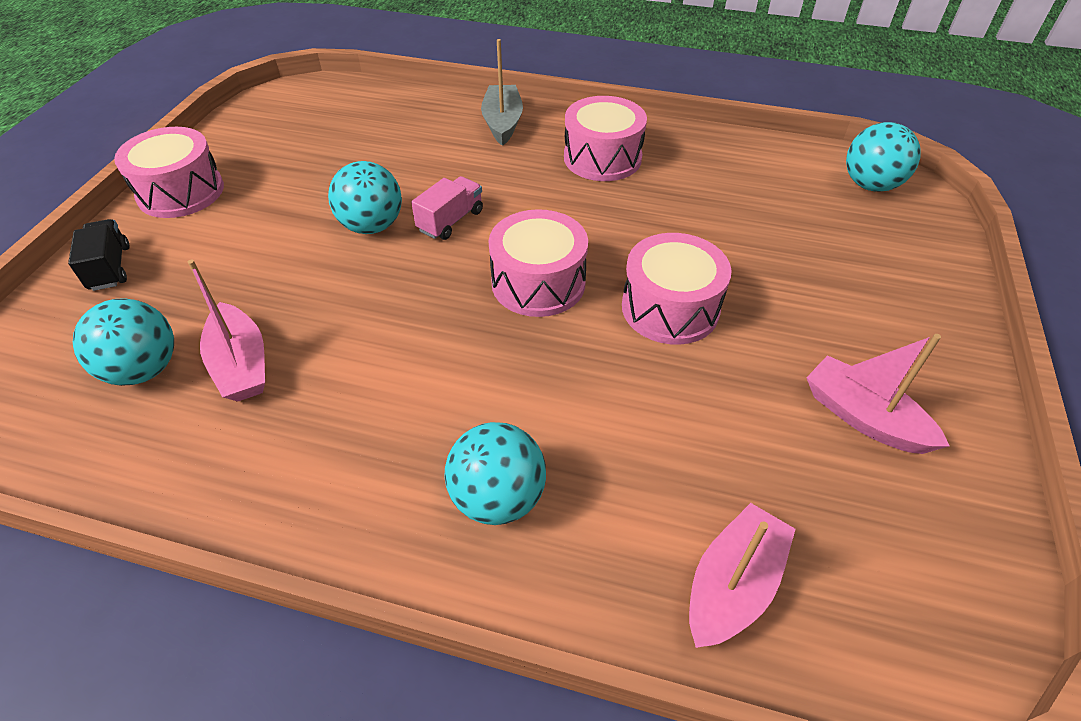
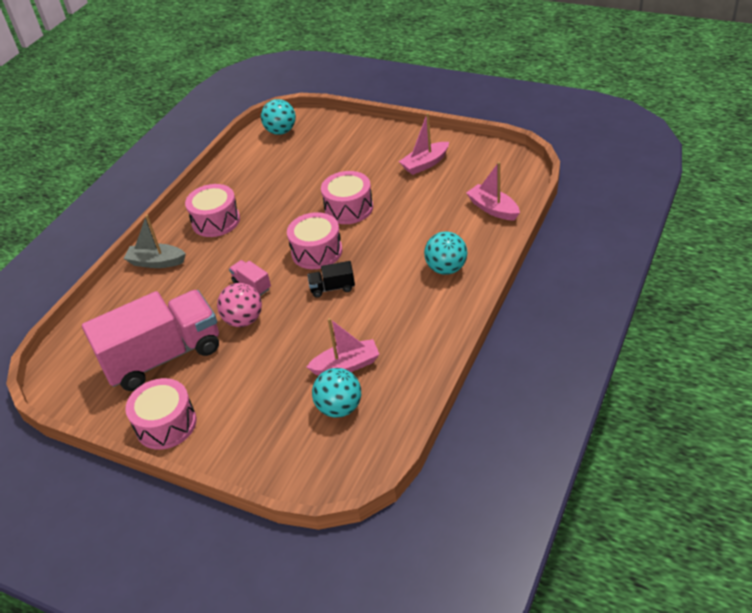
camera: 75 degrees left, 5 degrees down
black truck [68,219,130,291] -> black truck moved to [308,261,355,298]
turquoise ball [328,161,402,234] -> pink ball [217,283,262,327]
none -> pink truck [82,290,219,391]

